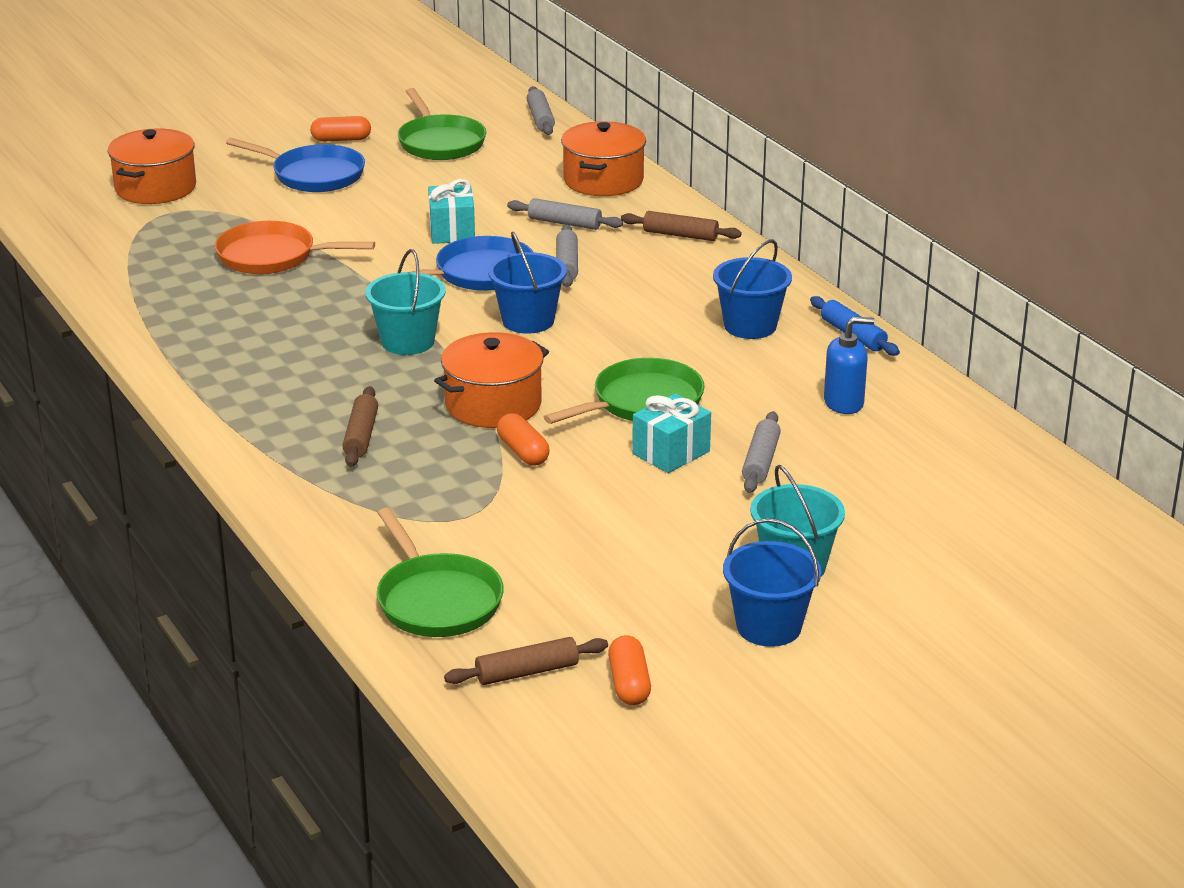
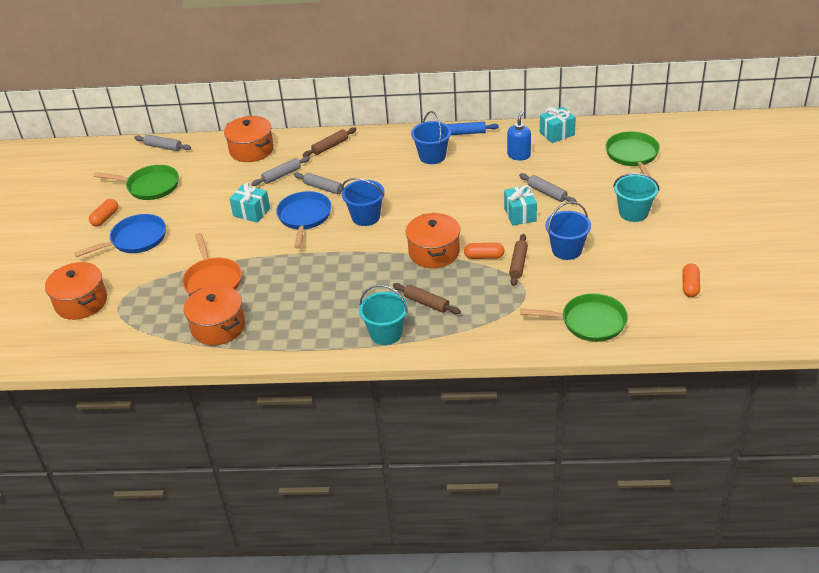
camera: 55 degrees left, 10 degrees up
orange pan [215,221,375,274] -> orange pan turned 60 degrees counterclockwise [182,233,242,294]
turquoise bucket [365,249,446,355] -> turquoise bucket moved to [359,285,408,345]
brown rolling pin [444,637,608,685] -> brown rolling pin moved to [509,234,528,286]
green pan [544,358,705,424] -> green pan moved to [605,131,660,177]
orange capsule [608,635,651,705] -> orange capsule turned 75 degrees clockwise [682,263,700,297]
blue bucket [723,518,821,647] -> blue bucket moved to [545,201,591,260]
none -> orange pot [184,285,245,345]
none -> turquoise gift [540,107,576,143]

